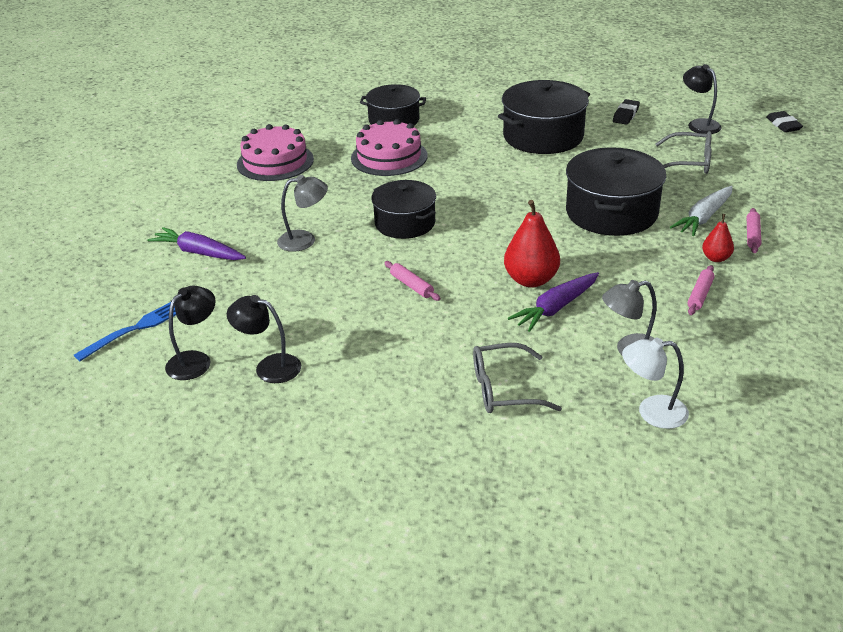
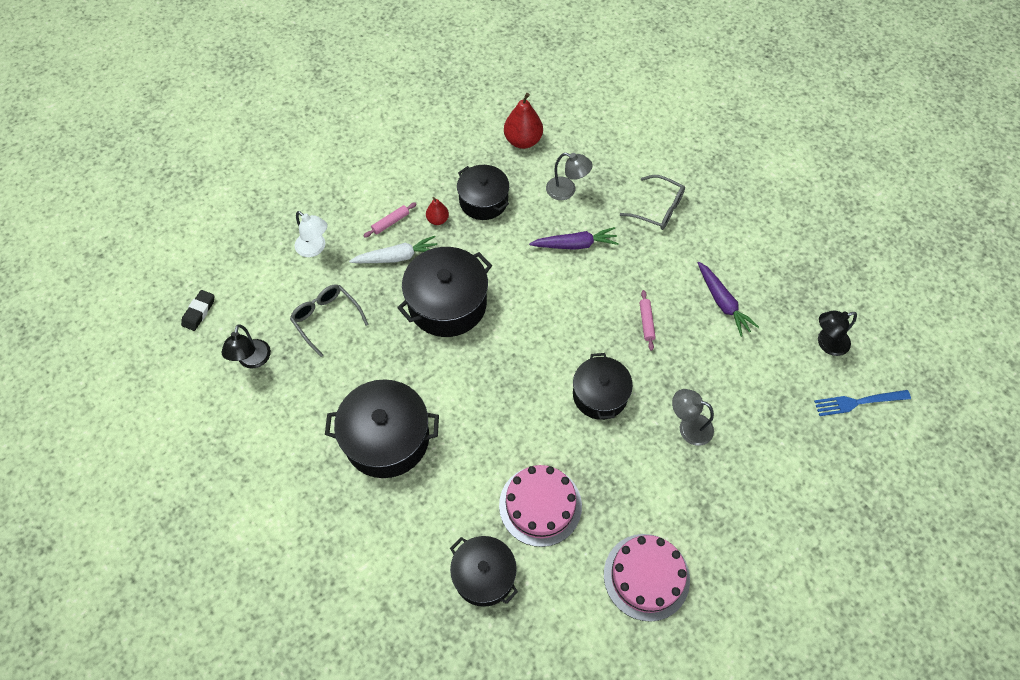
camera: 145 degrees left, 25 degrees up
purple carrot [148,227,246,260] -> purple carrot moved to [698,262,759,337]
black lamp [227,295,301,383] -> none
red pear [504,200,560,288] -> red pear moved to [504,93,543,149]
black eraser [613,99,640,125] -> none
white lamp [622,338,689,429] -> white lamp moved to [295,211,328,257]
pink rolling pin [687,265,715,315] -> black pot [457,165,509,220]

